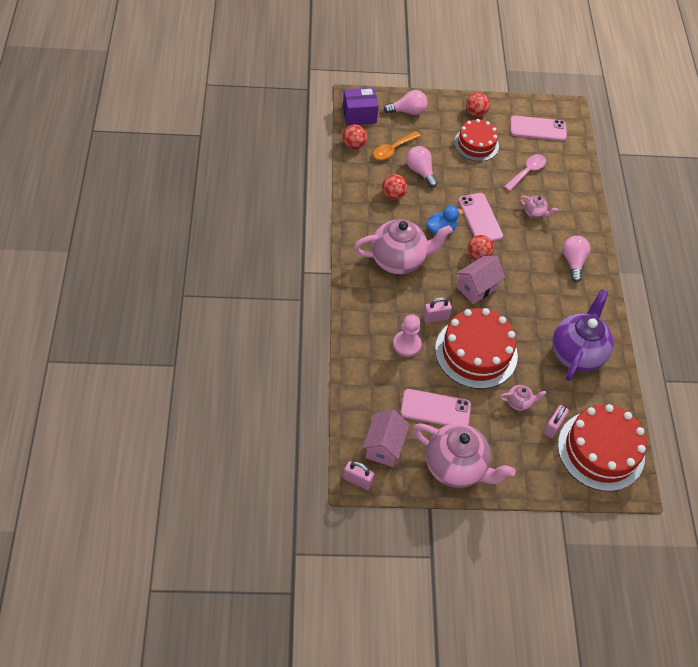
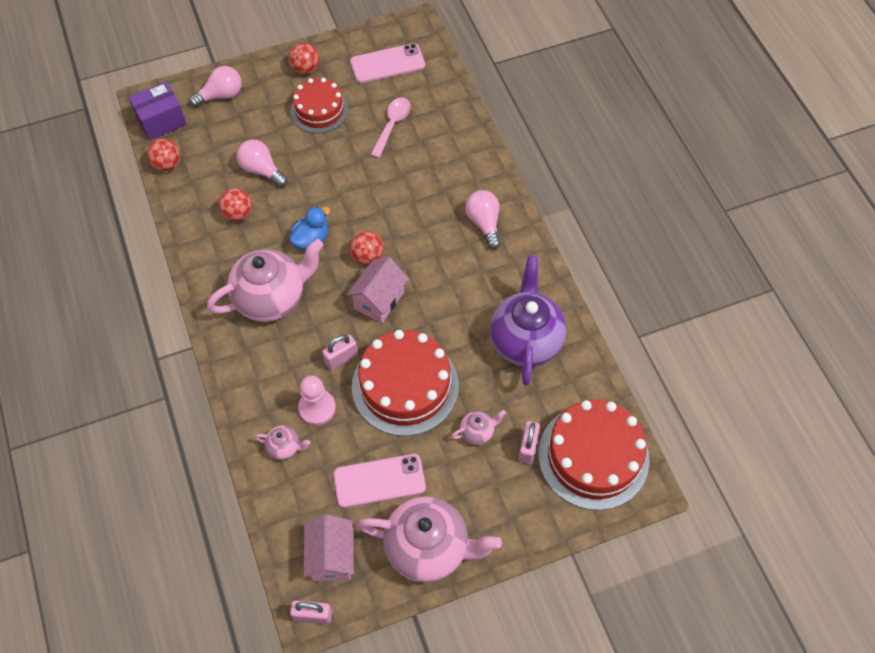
camera: 15 degrees left, 5 degrees up
orange spoon [373,131,421,160] -> none
pink phone [458,193,503,242] -> none
pink teapot [520,196,558,218] -> pink teapot moved to [254,426,310,460]

